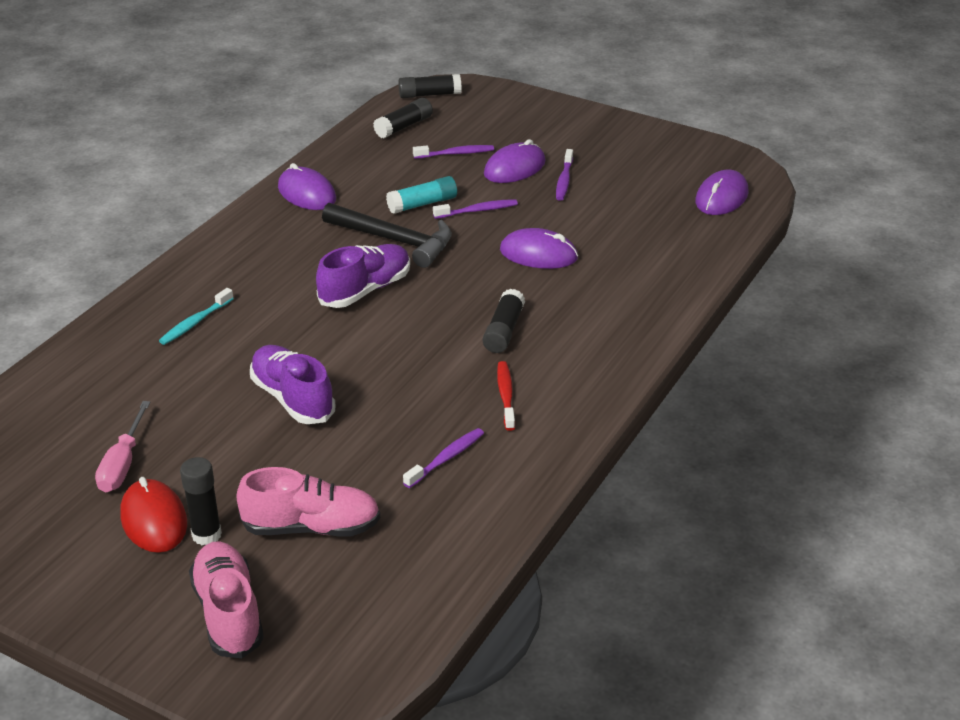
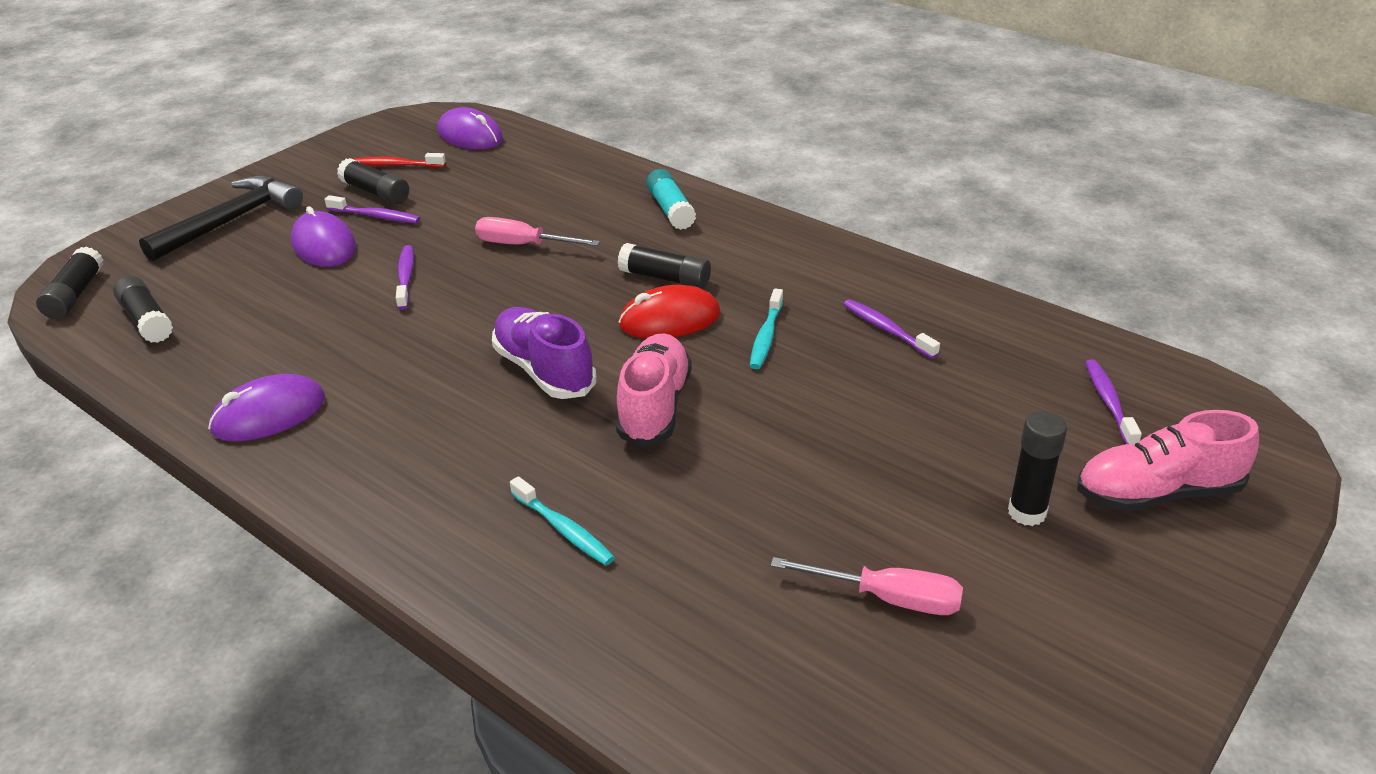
camera: 80 degrees left, 0 degrees up
red mouse [120,477,187,553] -> red mouse moved to [619,285,721,338]
pink shoe [236,467,380,537] -> pink shoe moved to [616,333,692,447]
purple shoe [250,345,336,424] -> none
black hammer [322,203,452,268] -> black hammer moved to [139,176,303,262]
turquoise glue stick [386,176,457,214] -> turquoise glue stick moved to [646,169,696,230]
purple toothbrush [413,145,494,159] -> purple toothbrush moved to [1085,359,1142,444]
red toothbrush [497,361,515,431] -> red toothbrush moved to [353,153,446,168]
purple mouse [500,228,578,269] -> pink screwdriver [475,217,600,246]
none -> black glue stick [337,158,409,204]
none -> turquoise toothbrush [750,289,783,369]

